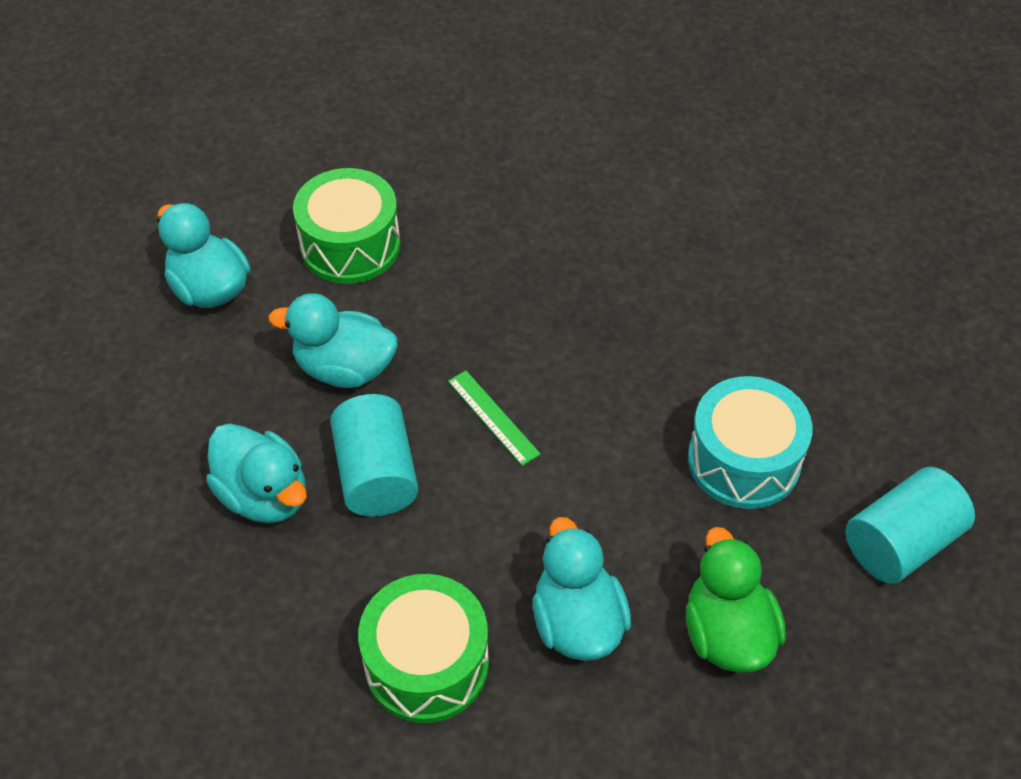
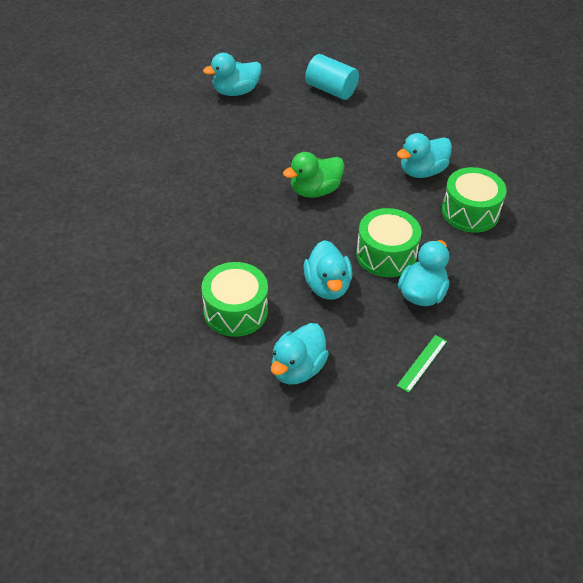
camera: 110 degrees left, 5 degrees down
turquoise cylinder [330,394,418,517] -> green drum [356,208,421,277]
green ruler [448,371,541,466] -> green ruler moved to [397,335,447,393]
green duck [686,527,786,673] -> green duck moved to [283,152,344,198]
turquoise drum [688,376,813,509] -> none
none -> turquoise duck [203,53,262,96]

